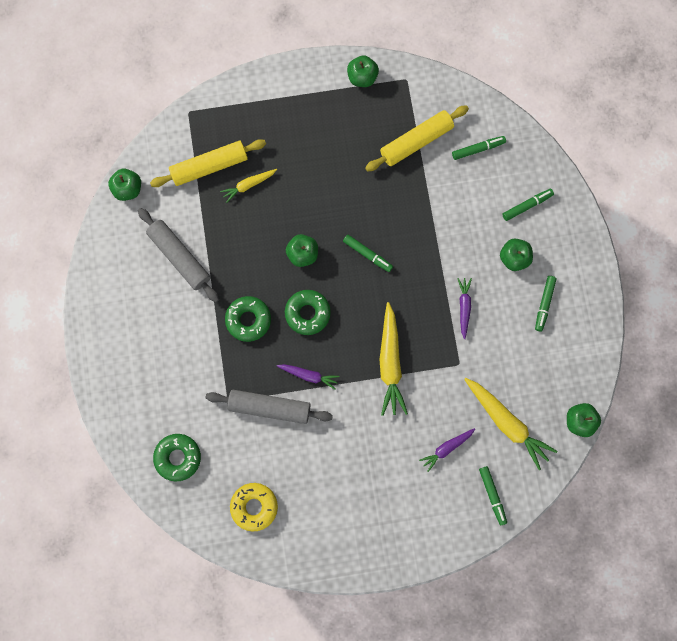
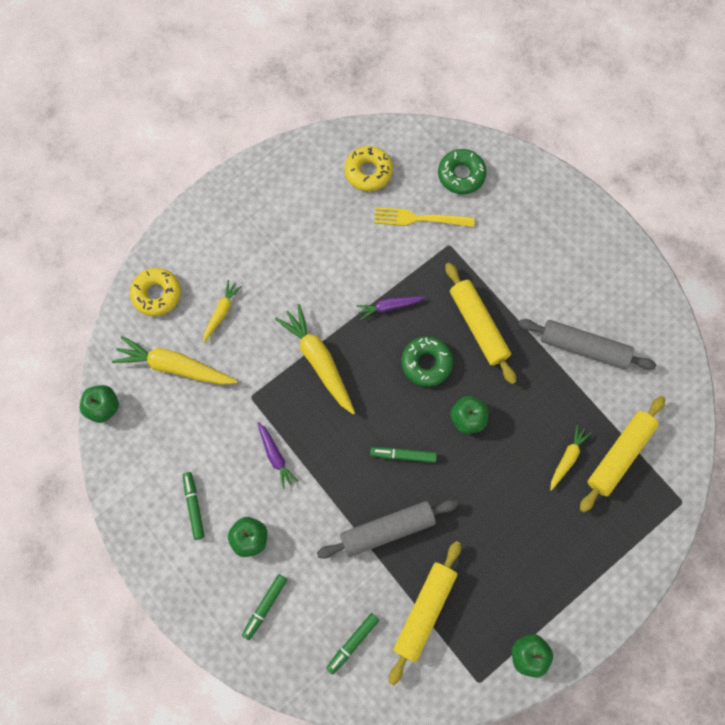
camera: 150 degrees right, 5 degrees down
green apple [108,169,141,201] -> none
grey rolling pin [206,390,333,424] -> grey rolling pin moved to [317,500,458,559]
green donut [225,296,271,342] -> yellow rolling pin [445,263,516,384]
purple carrot [419,428,475,472] -> yellow carrot [203,280,242,343]
green marker [479,466,507,525] -> yellow donut [130,268,181,316]
none -> yellow fork [374,207,475,227]

